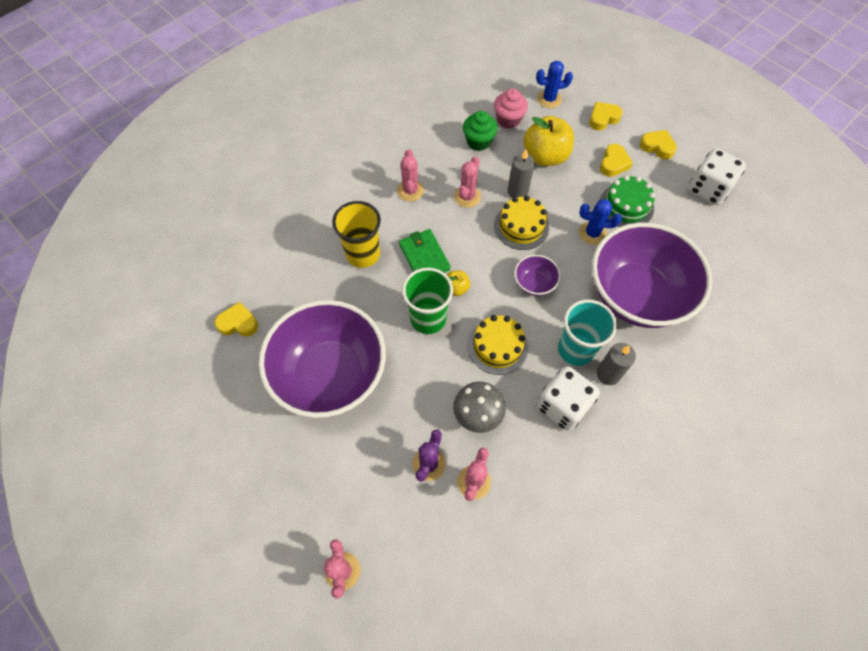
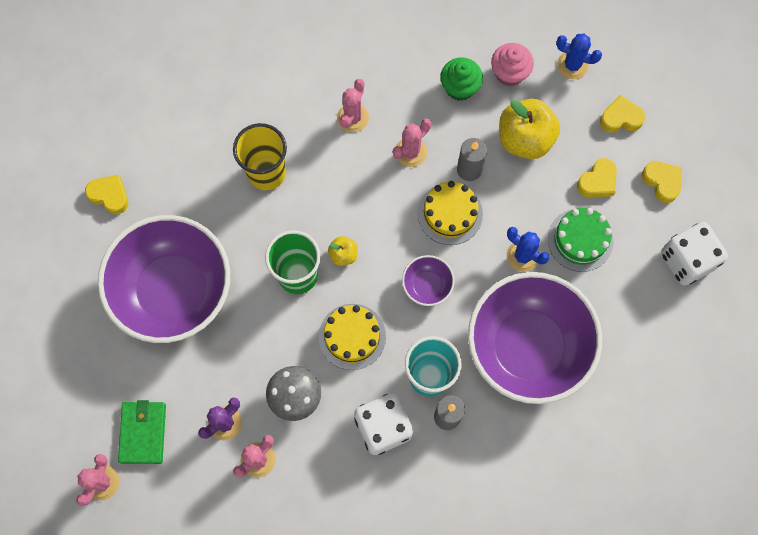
camera: 25 degrees right, 10 degrees up
green wallet [399,229,451,273] -> green wallet moved to [118,400,166,464]

